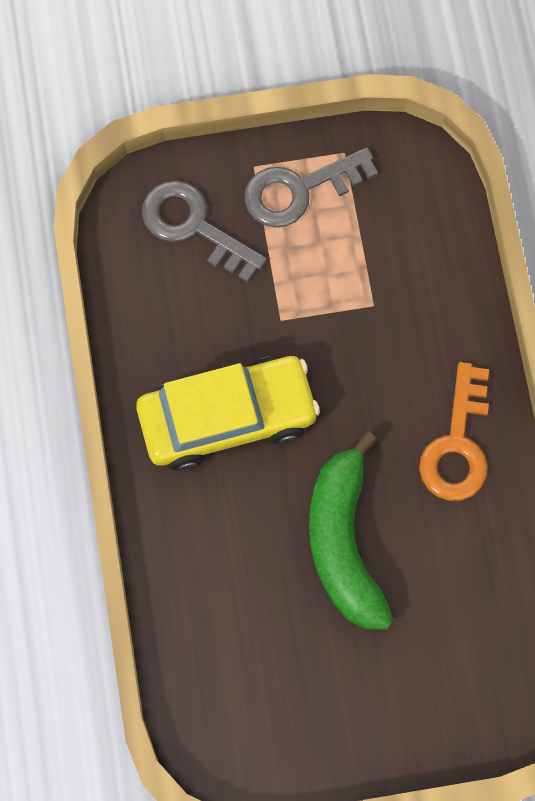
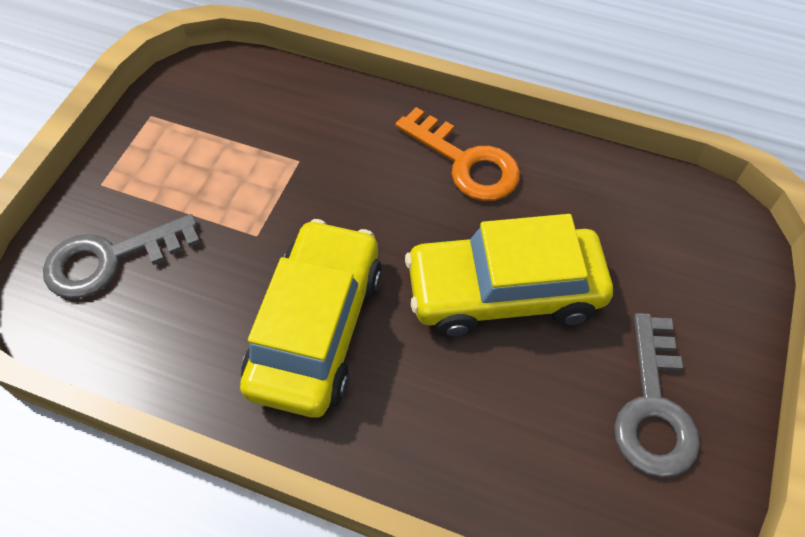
camera: 60 degrees left, 15 degrees down
grey key [244,147,378,228] -> grey key moved to [614,313,700,478]
green banana [309,431,393,629] -> yellow car [405,214,613,337]

